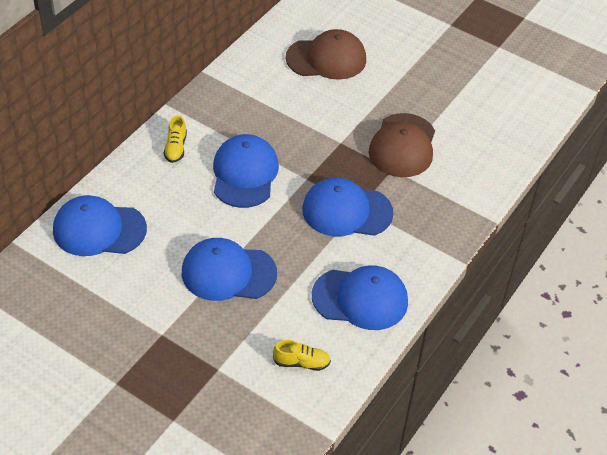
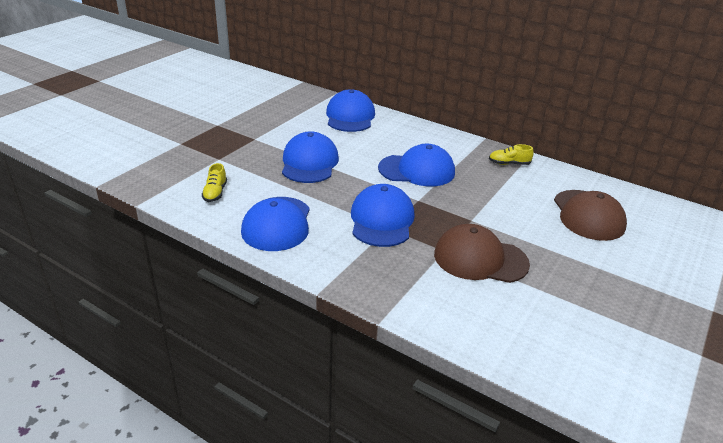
camera: 90 degrees right, 15 degrees down
yellow shoe [164,115,187,163] -> yellow shoe moved to [489,144,534,165]

